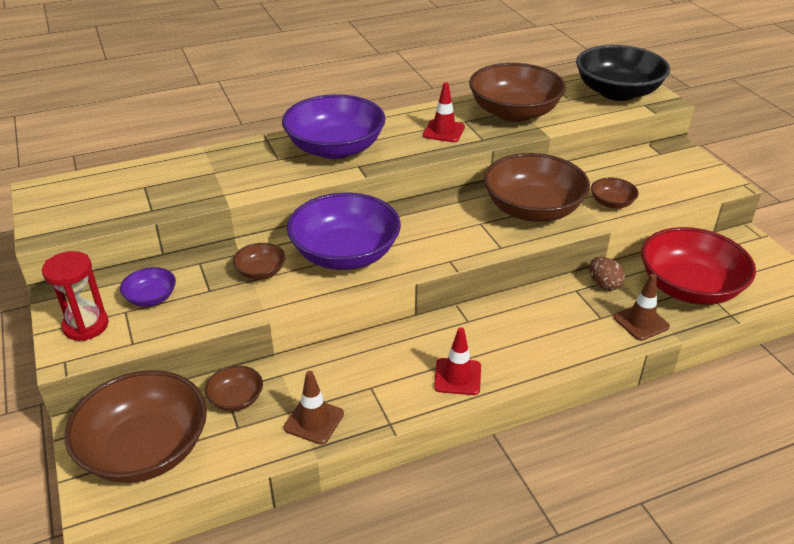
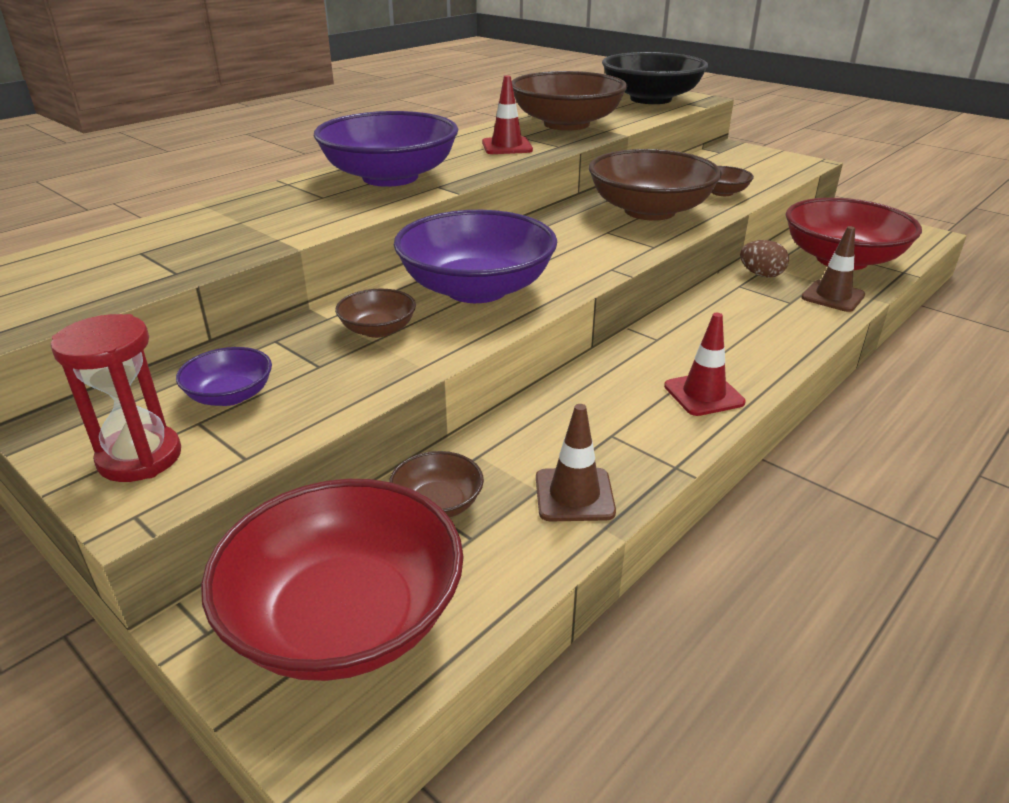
camera: 25 degrees left, 5 degrees down
brown bowl [65,370,207,483] -> red bowl [201,479,464,681]

